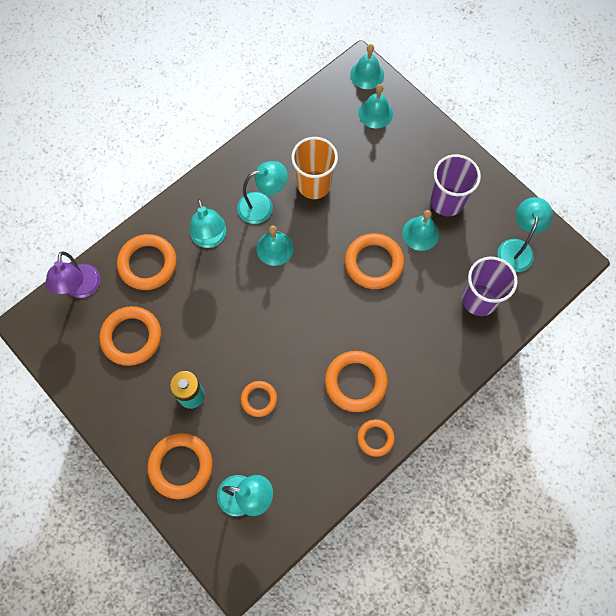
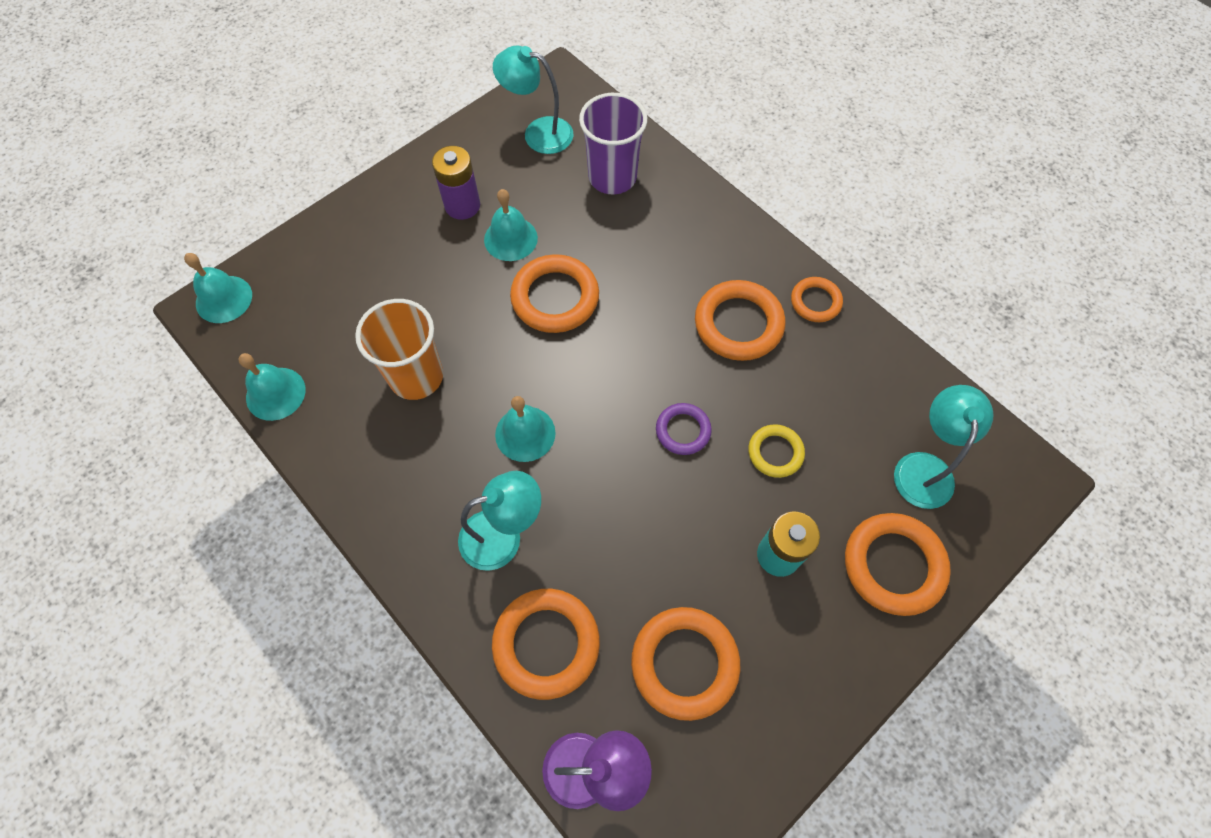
camera: 90 degrees left, 5 degrees down
turquoise lamp [237,161,288,224] -> none
orange ring [241,381,277,417] -> yellow ring [748,424,805,478]
turquoise bell [358,84,393,129] -> turquoise bell moved to [238,353,305,421]
purple cup [430,154,481,216] -> purple battery [432,146,480,220]
none -> purple ring [656,403,712,455]

